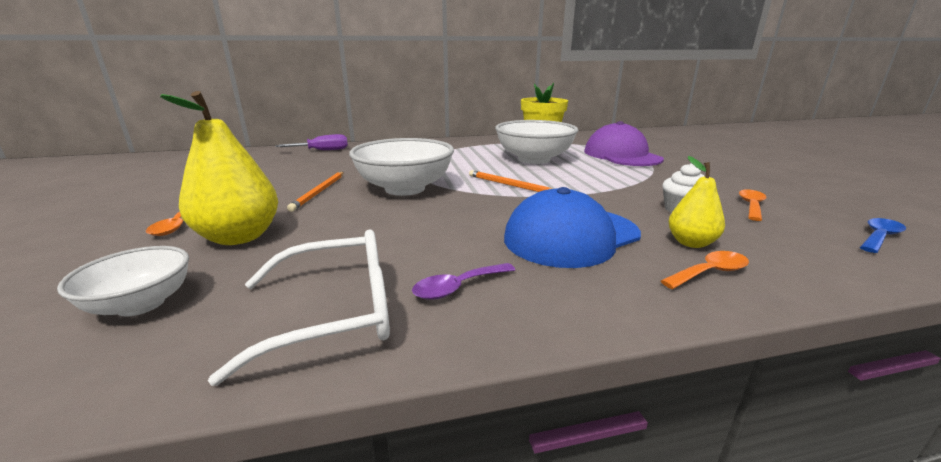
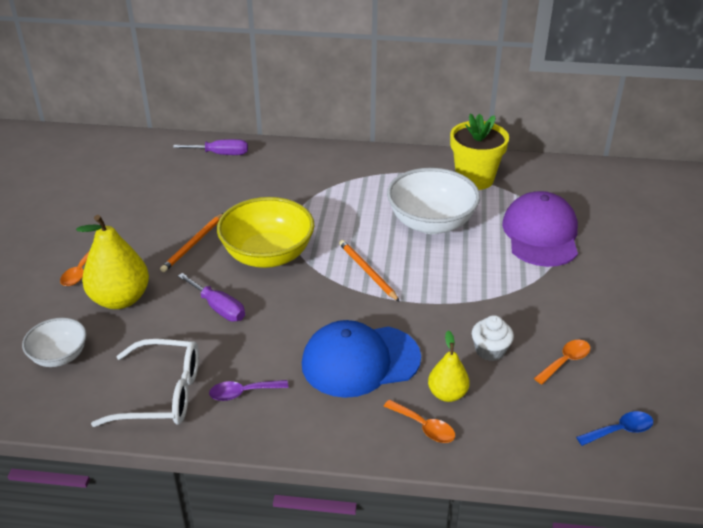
camera: 20 degrees right, 15 degrees up
white bowl [349,138,454,196] -> yellow bowl [217,197,315,268]
orange spoon [661,251,749,289] -> orange spoon turned 45 degrees clockwise [384,400,455,443]
none -> purple screwdriver [178,273,245,322]

